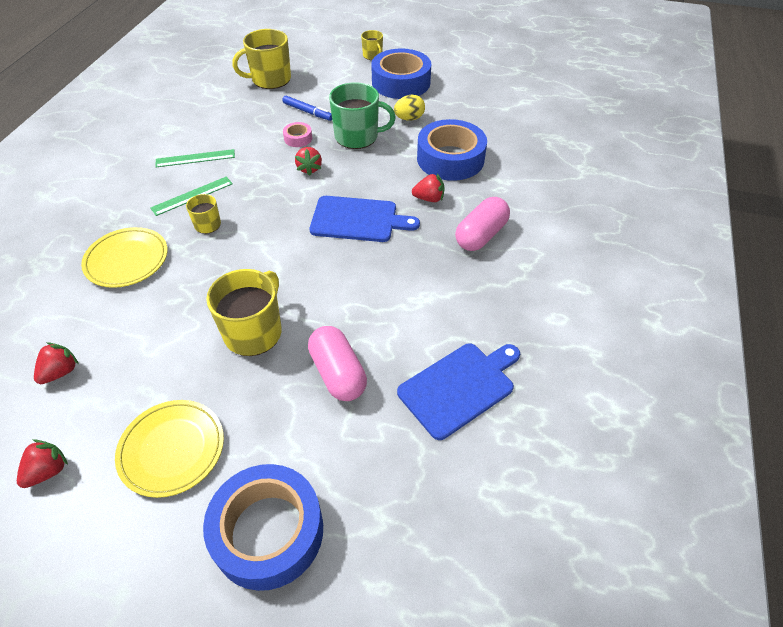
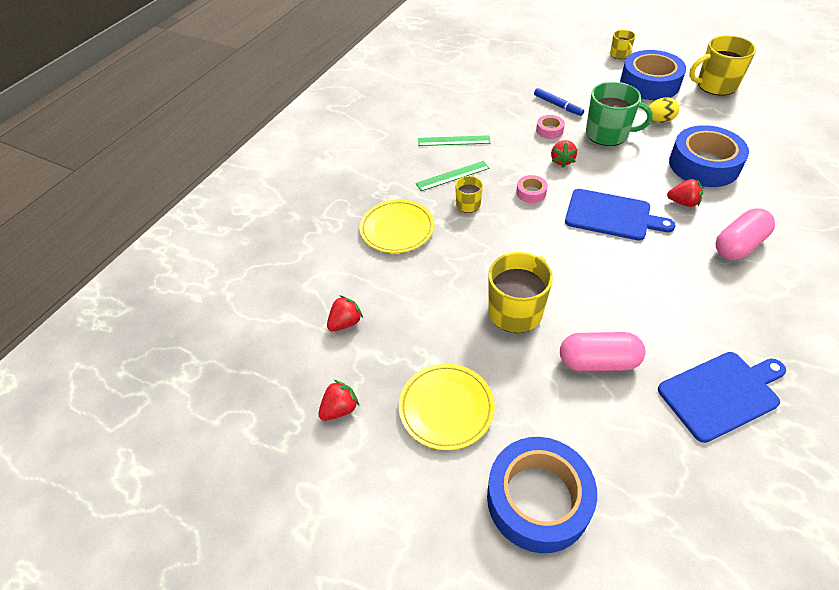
camera: 15 degrees right, 0 degrees up
yellow mug [233,29,291,89] -> yellow mug moved to [689,35,756,96]
pink capsule [308,326,367,401] -> pink capsule turned 75 degrees counterclockwise [560,332,646,371]
none -> pink tape [516,175,548,203]

